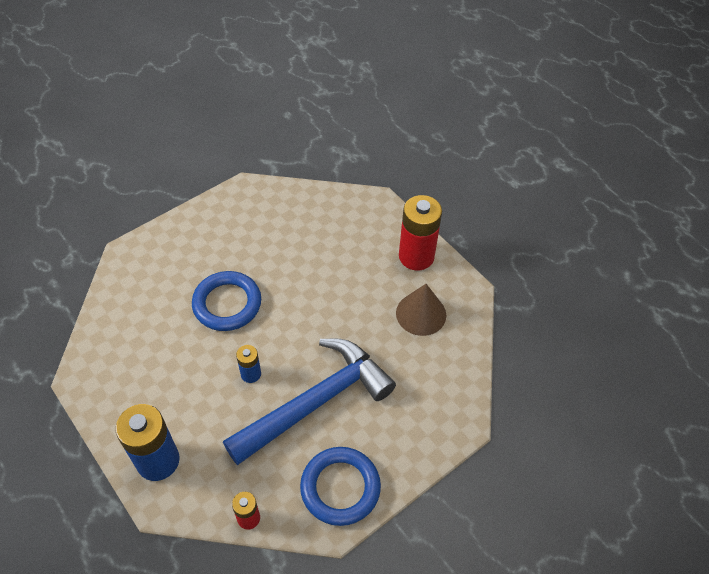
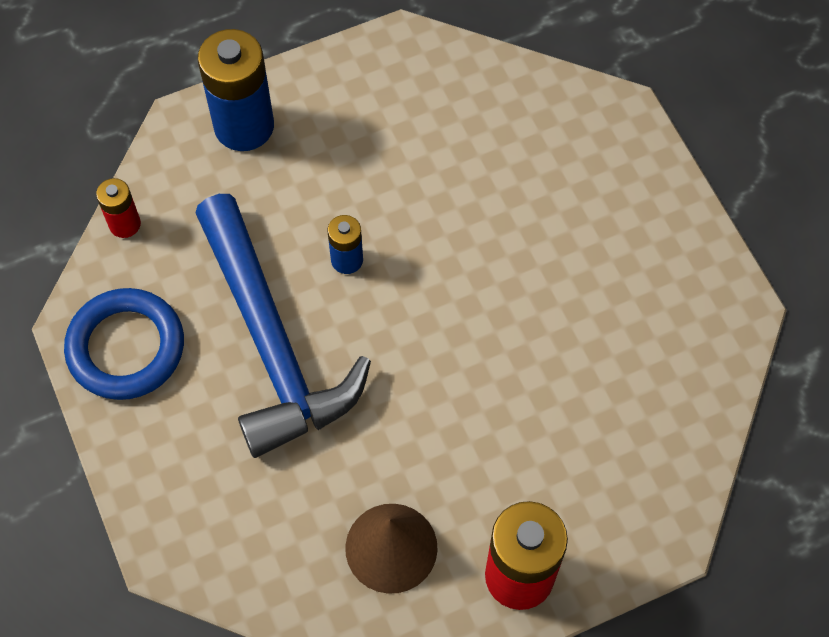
camera: 105 degrees right, 10 degrees up
blue ring [192,271,261,331] -> none

